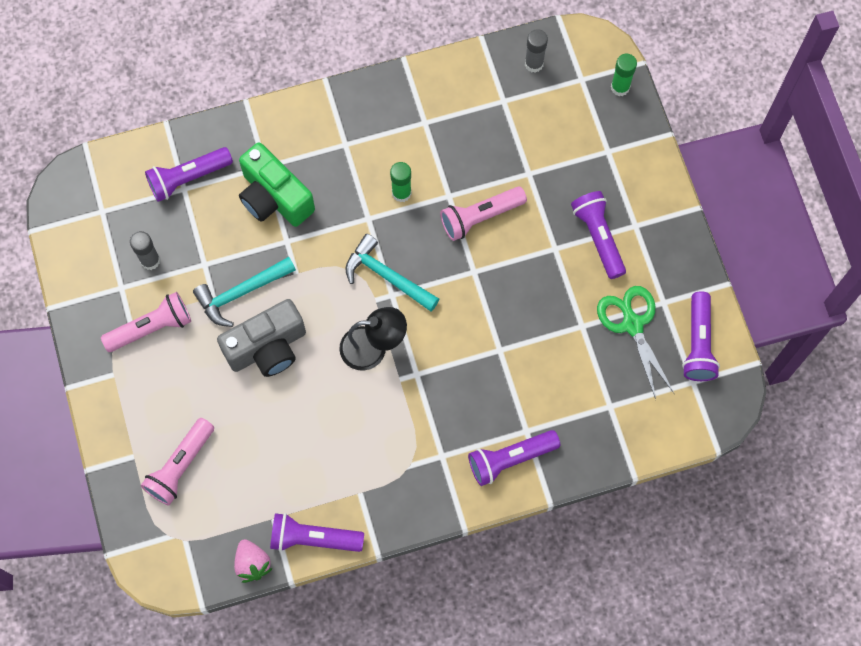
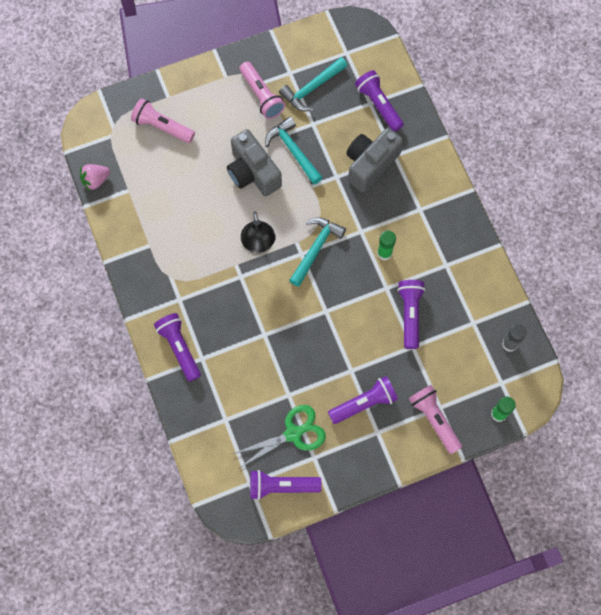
camera: 85 degrees right, 0 degrees up
grey glue stick [130,231,160,270] -> turquoise hammer [279,57,348,111]
green camera [239,142,315,227] -> grey camera [346,128,403,193]
purple flashlight [270,513,364,552] -> purple flashlight moved to [397,280,425,349]
pink flashlight [440,187,527,241] -> pink flashlight moved to [409,385,462,454]

